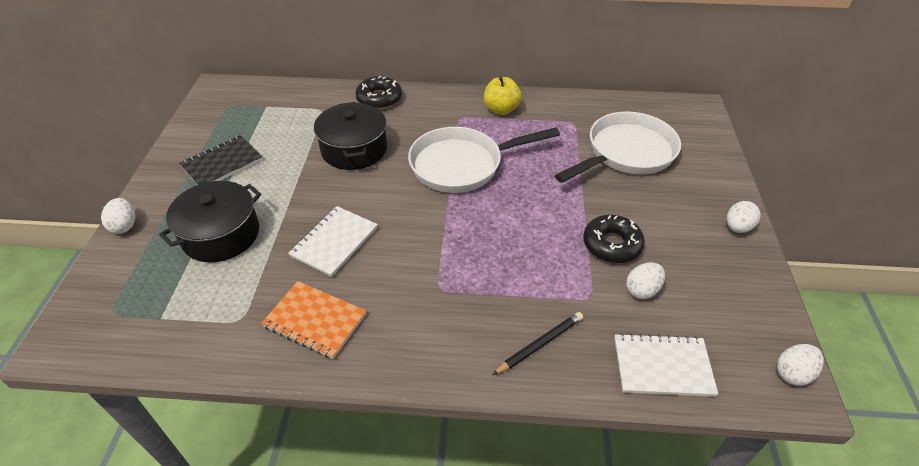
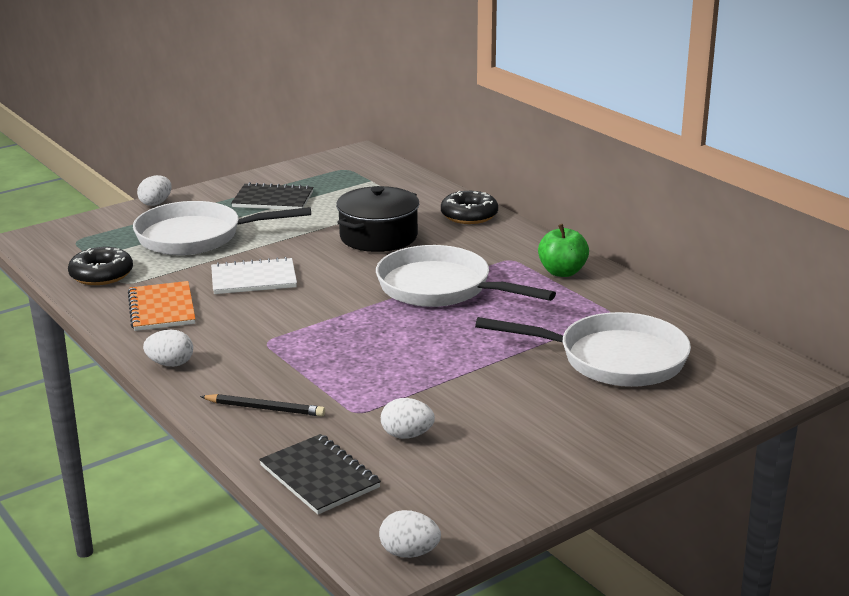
camera: 50 degrees right, 20 degrees down
black pot [159,181,261,263] -> white pan [133,201,311,255]
yellow apple [484,76,522,115] -> green apple [538,224,589,277]
black donut [583,215,645,263] -> black donut moved to [68,247,133,285]
white notebook [614,333,718,397] -> black notebook [259,434,381,514]
white egg [727,201,761,233] -> white egg moved to [143,330,193,367]

